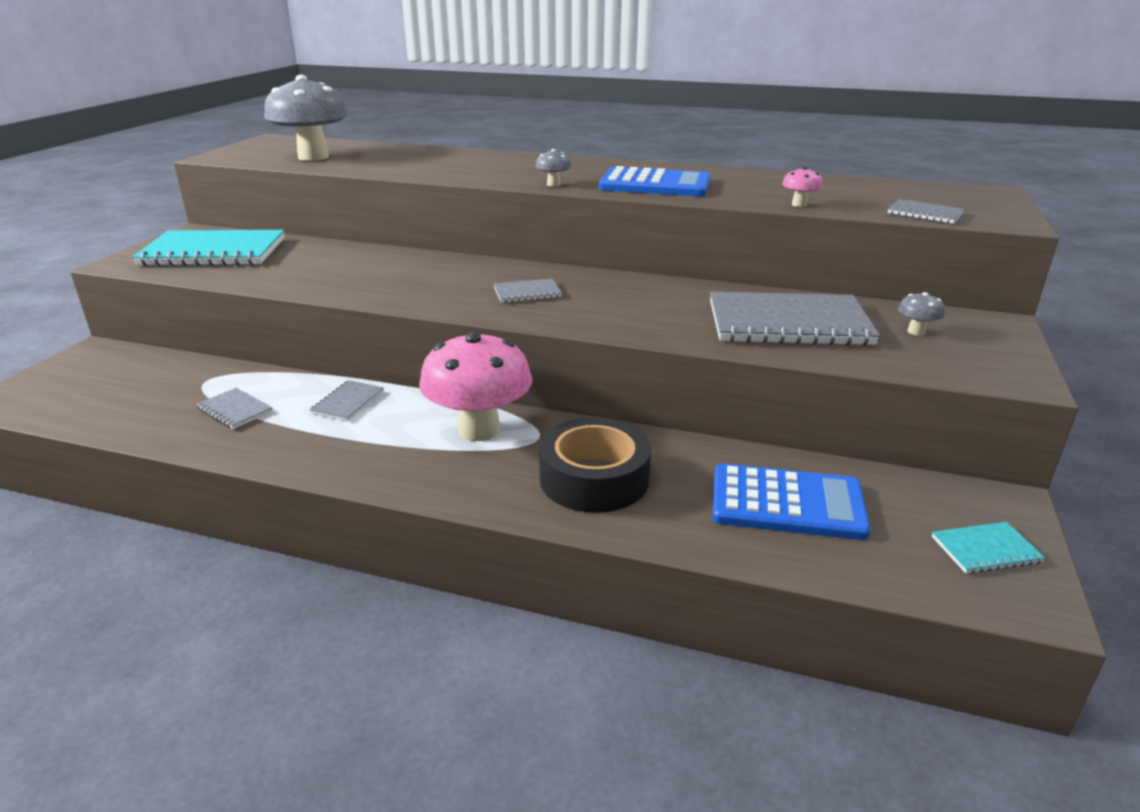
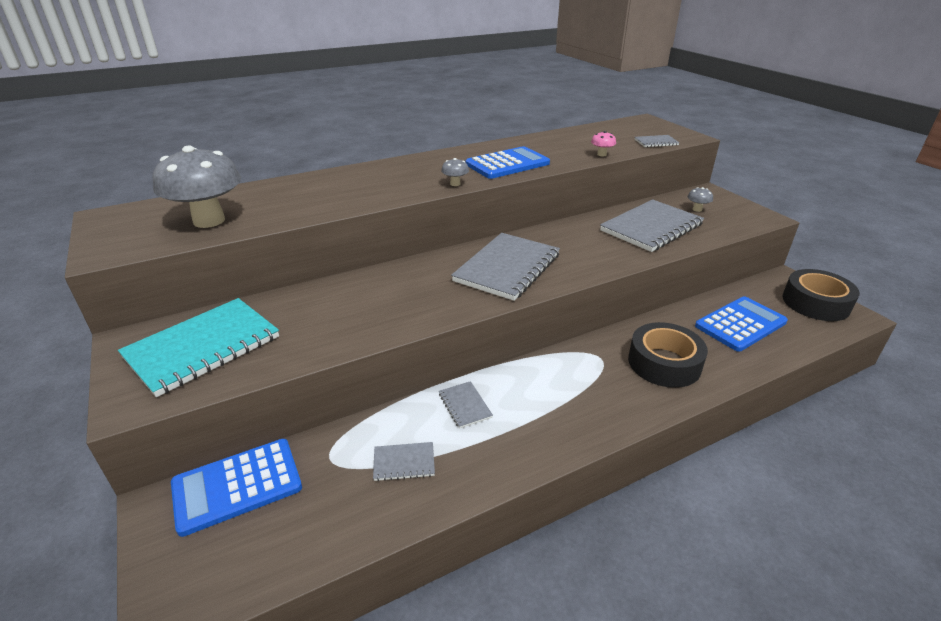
camera: 45 degrees left, 5 degrees up
pink mushroom [419,331,532,441] -> none
grey notebook [494,278,562,303] -> grey notebook [451,233,560,301], size x2.23
turquoise notebook [932,522,1045,574] -> black tape [782,269,860,321]
none -> blue calculator [171,439,302,537]

